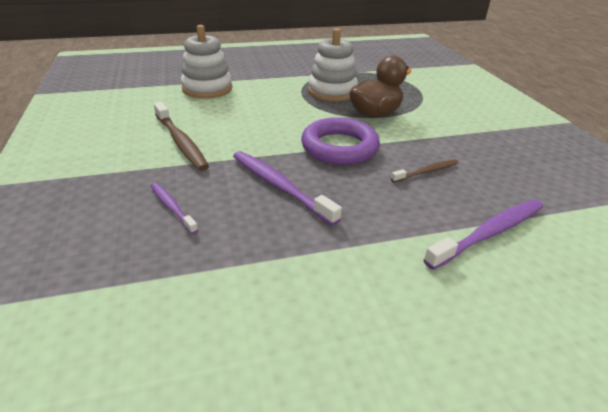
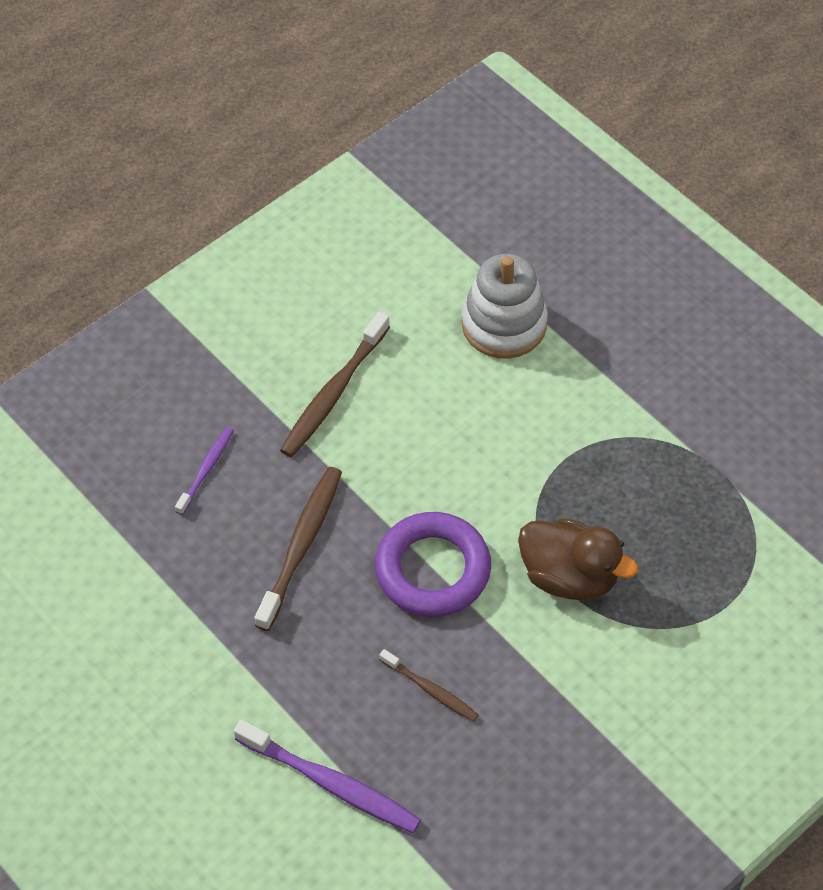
camera: 65 degrees right, 20 degrees up
purple toothbrush [233,151,342,226] -> brown toothbrush [255,467,342,631]
white stacking toy [308,28,358,101] -> none

